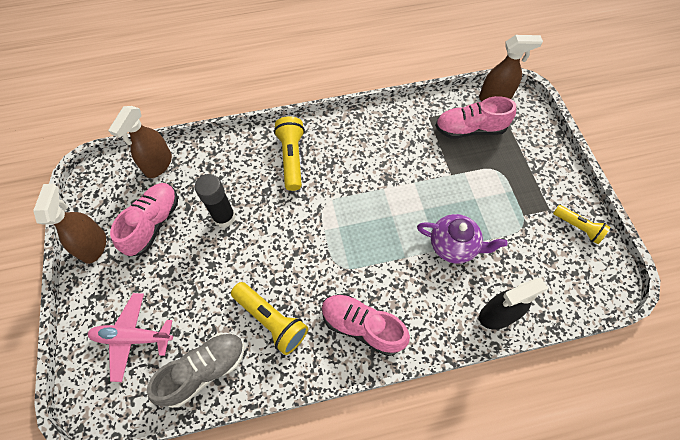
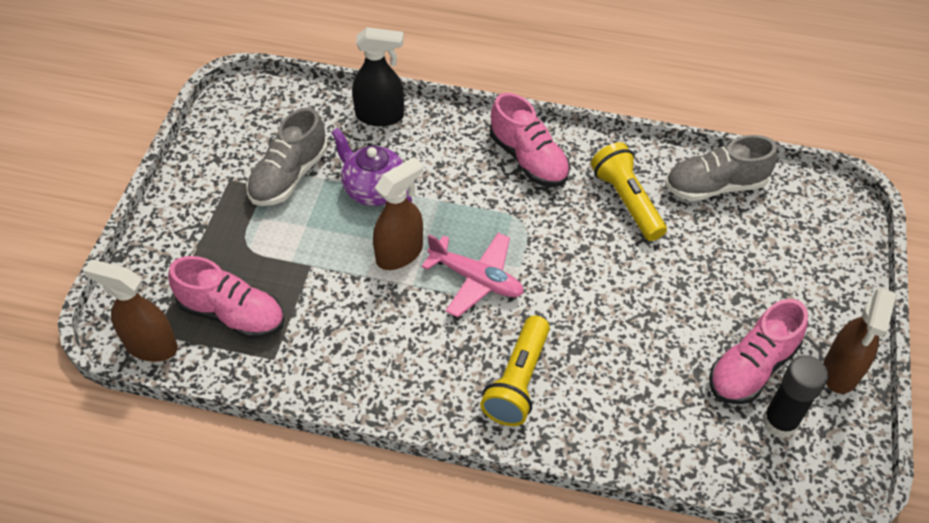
camera: 155 degrees left, 10 degrees down
pink plane [87,293,173,382] -> pink plane moved to [422,233,524,317]
brown spray bottle [108,106,172,178] -> brown spray bottle moved to [373,157,423,270]
black glue stick [195,174,236,228] -> black glue stick moved to [763,355,828,438]
yellow flashlight [553,205,611,244] -> none
none -> grey shoe [246,108,327,206]

